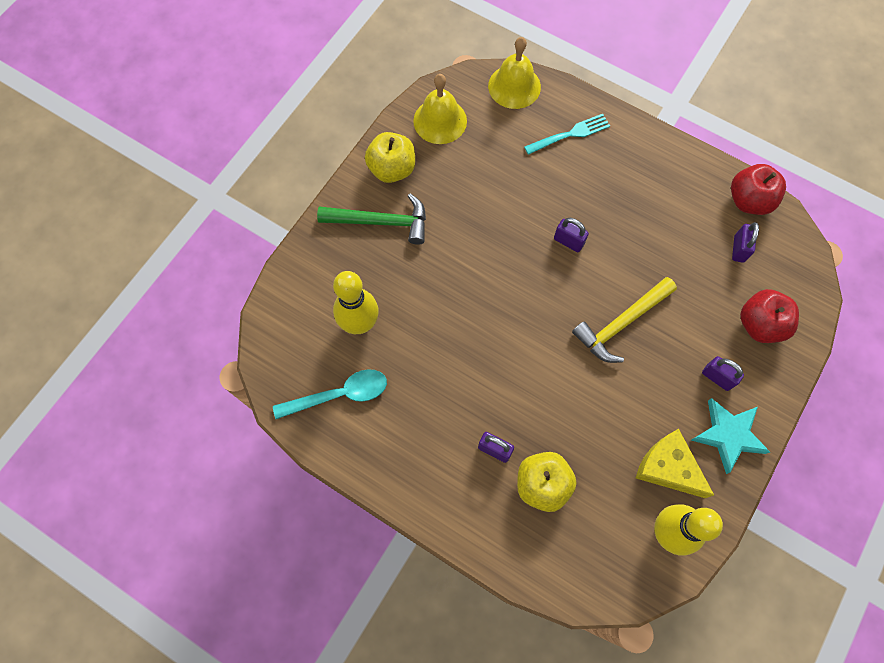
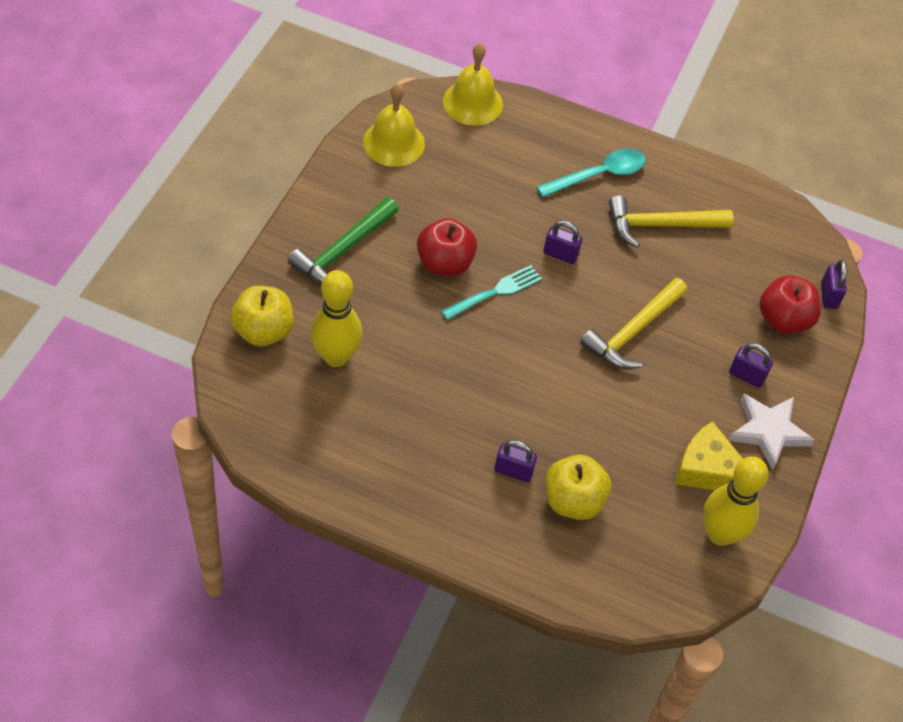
camera: 15 degrees left, 15 degrees down
turquoise spoon [273,369,387,419] -> turquoise spoon moved to [537,149,646,197]
green hammer [317,194,426,245] -> green hammer turned 135 degrees clockwise [288,197,399,284]
yellow apple [365,132,415,183] -> yellow apple moved to [230,286,294,346]
turquoise fork [524,114,610,155] -> turquoise fork moved to [441,265,542,320]
turquoise star [691,398,770,474] -> white star [728,393,815,470]
red apple [731,164,786,215] -> red apple moved to [417,218,477,276]
purple padlock [732,222,759,263] -> purple padlock moved to [821,259,847,309]
none -> yellow hammer [609,195,733,248]

